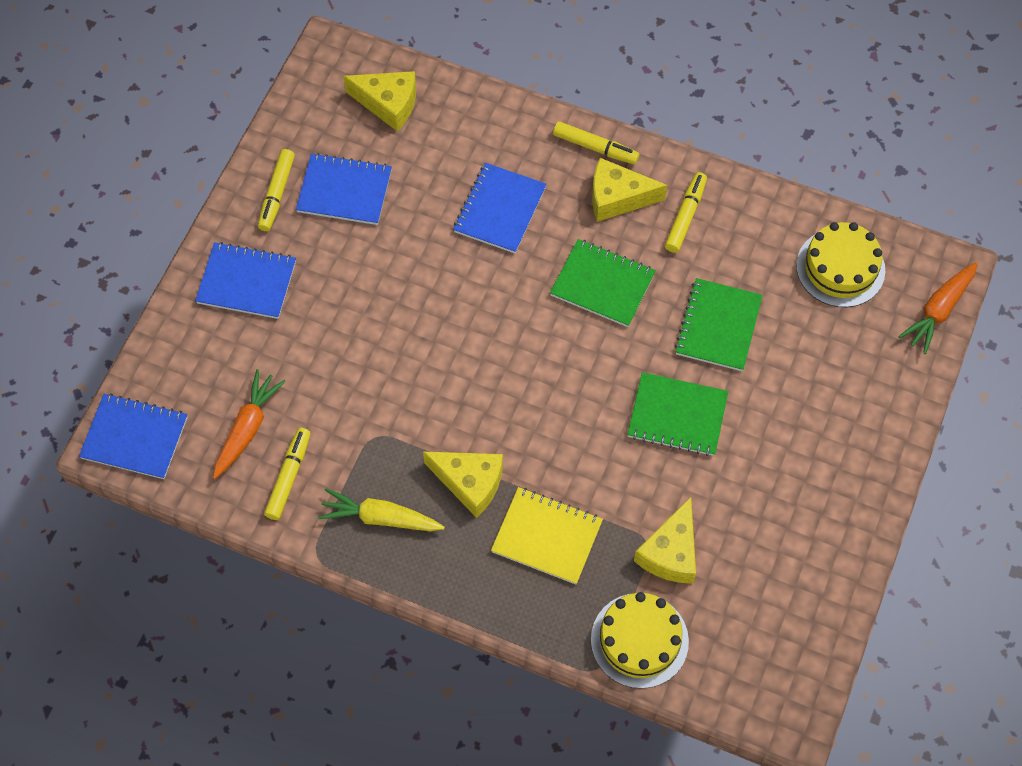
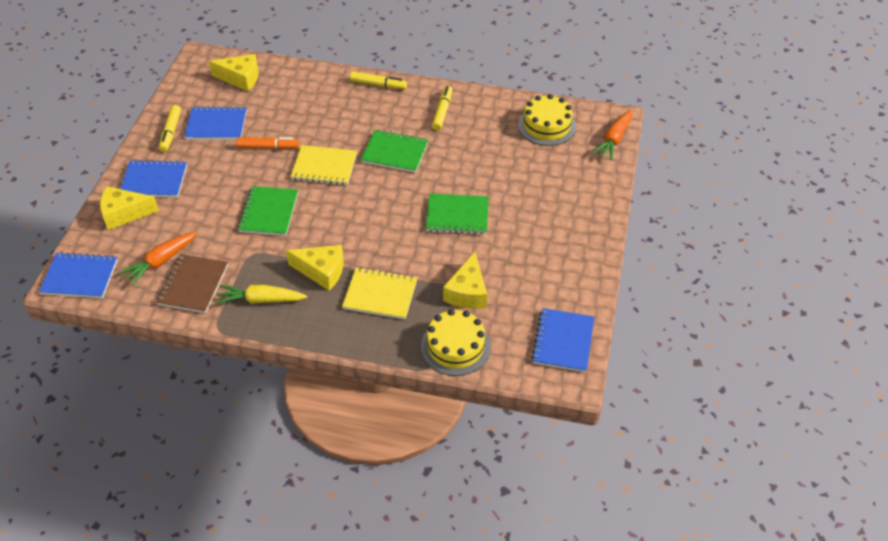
camera: 10 degrees left, 15 degrees down
orange carrot [213,369,286,479] -> orange carrot turned 150 degrees counterclockwise [119,231,198,286]
yellow marker [264,428,311,520] -> brown notebook [156,254,228,313]
blue notebook [453,163,547,253] -> blue notebook moved to [531,308,594,372]
yellow cheese [592,158,667,222] -> yellow cheese moved to [100,186,159,230]
green notebook [675,278,763,371] -> green notebook moved to [238,186,298,236]
none -> orange marker [236,137,299,149]
none -> yellow notebook [290,145,357,185]

